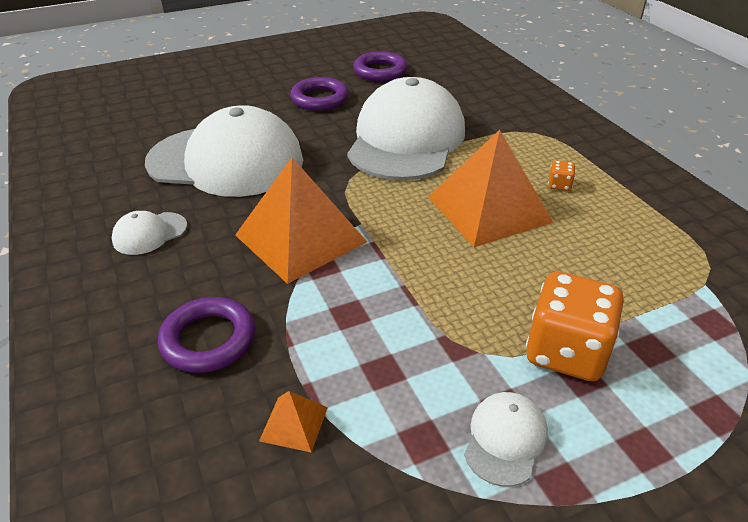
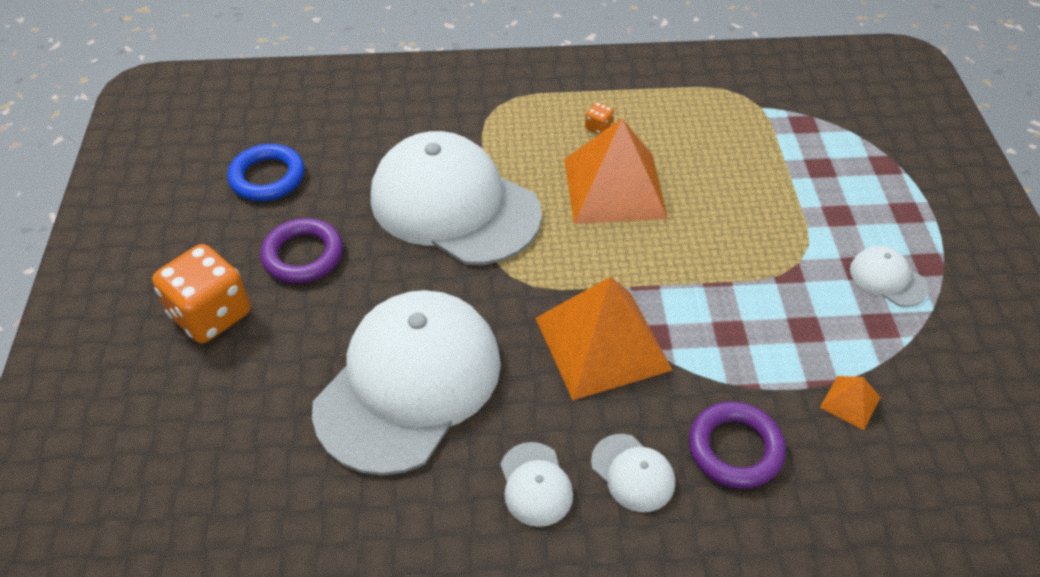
camera: 70 degrees left, 10 degrees up
purple ring [353,52,407,81] -> blue ring [227,144,305,201]
orange dice [526,271,624,381] -> orange dice moved to [152,244,250,343]
none -> white cap [591,434,675,512]

